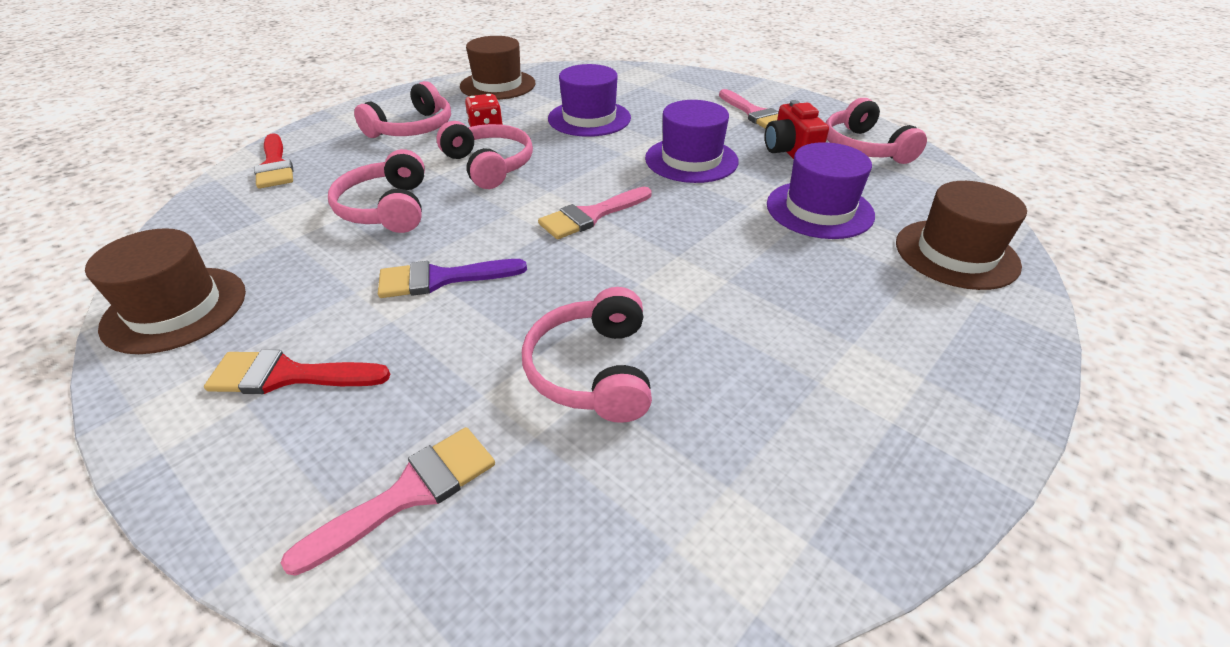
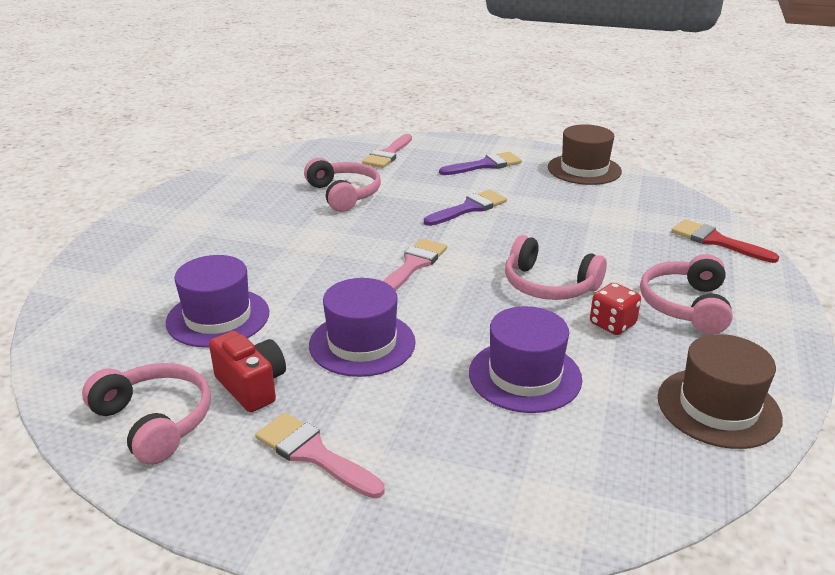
camera: 155 degrees right, 10 degrees down
red brush [204,350,391,394] -> purple brush [439,152,522,175]
pink headphones [328,149,425,233] -> none
brown hat [896,181,1027,290] -> none

